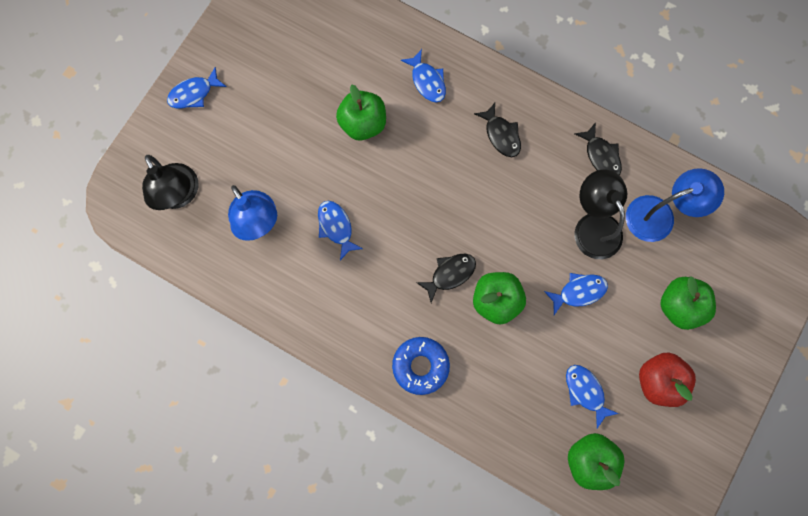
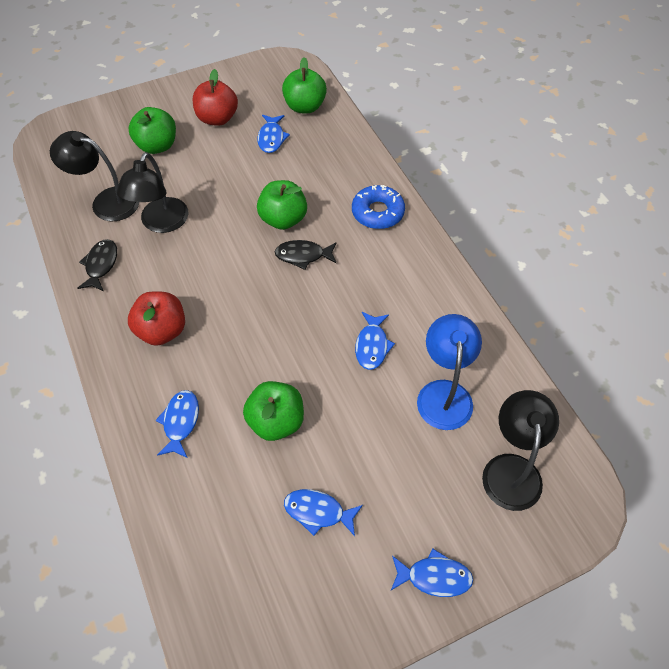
camera: 145 degrees left, 20 degrees down
black fish [474,103,521,157] -> red apple [128,291,185,346]
blue fish [544,273,608,315] -> blue fish moved to [284,489,363,536]
blue lamp [626,168,724,242] -> black lamp [50,131,139,221]

